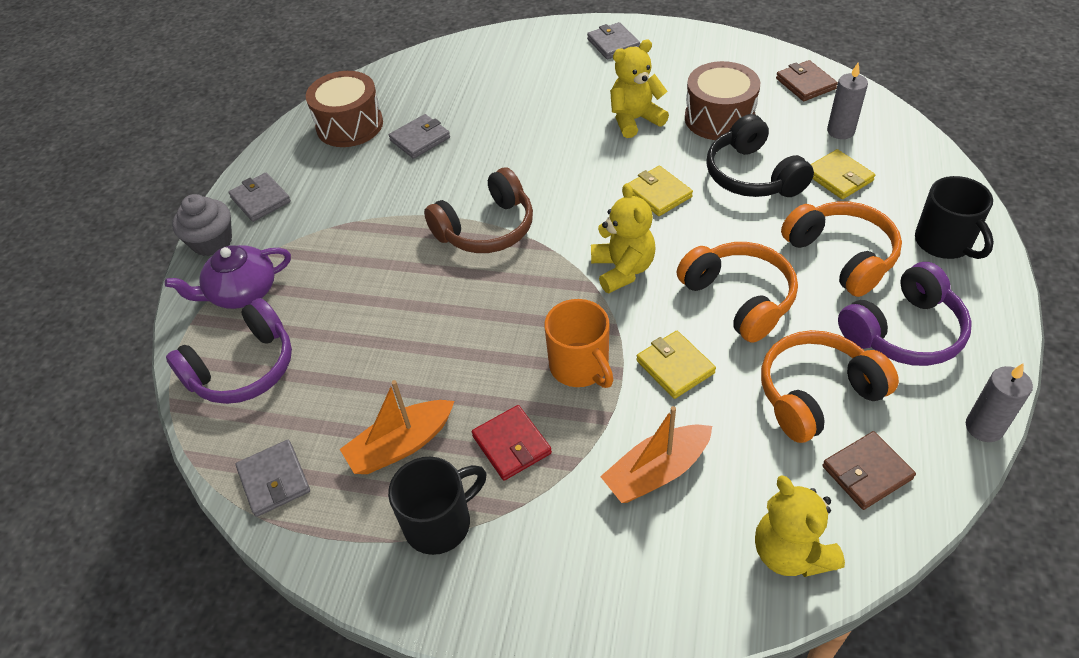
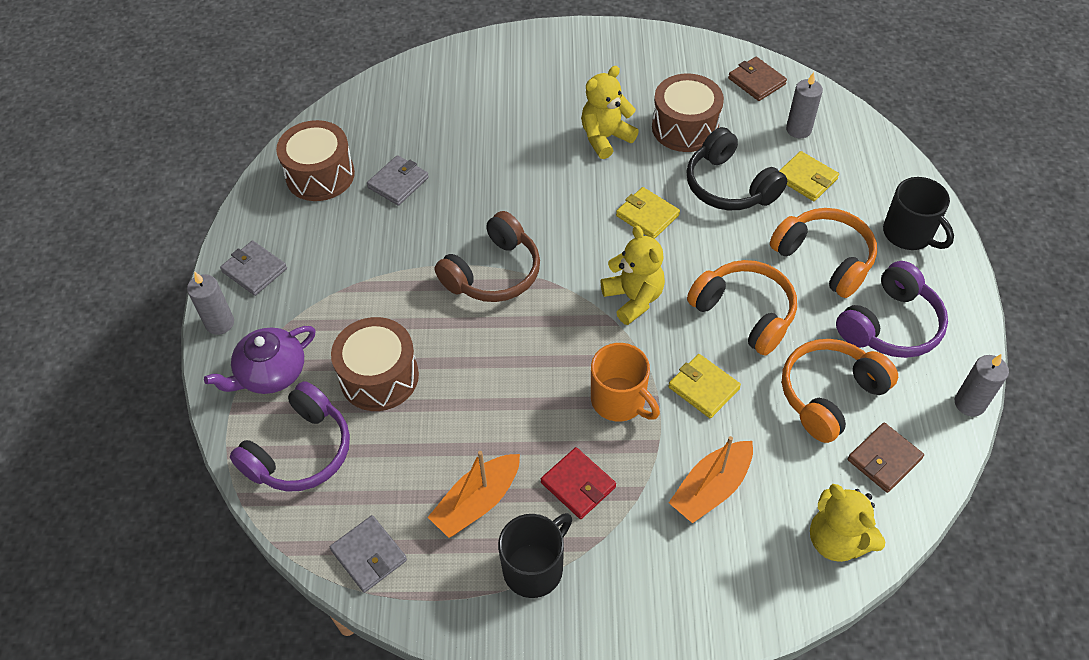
camera: 15 degrees left, 5 degrees up
grey cupcake [172,194,232,256] -> grey candle [187,272,234,335]
grey wallet [587,22,640,59] -> none
none -> brown drum [331,317,419,411]

